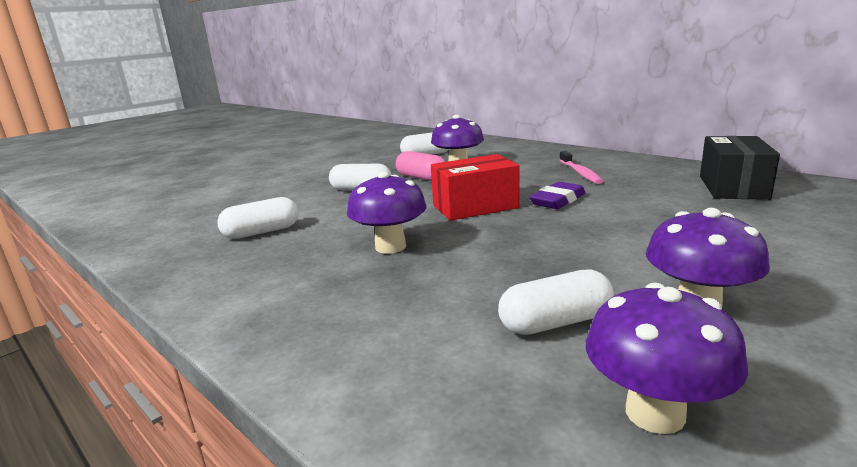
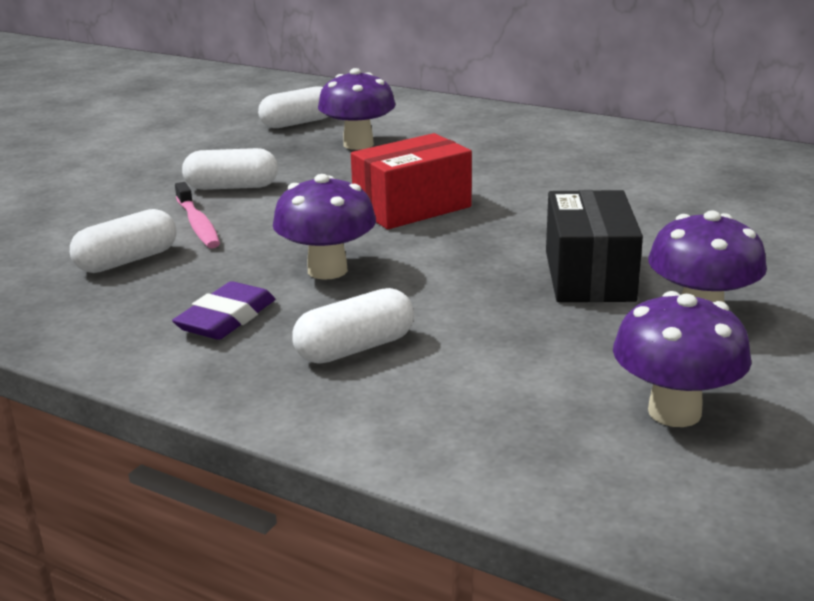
camera: 15 degrees left, 5 degrees up
pink capsule [396,151,446,181] -> none
white capsule [498,269,614,335] -> white capsule moved to [292,288,414,363]
purple eraser [529,182,586,209] -> purple eraser moved to [172,281,275,340]
pink toothbrush [559,151,603,184] -> pink toothbrush moved to [175,182,220,248]
black box [700,136,780,200] -> black box moved to [546,190,643,302]

